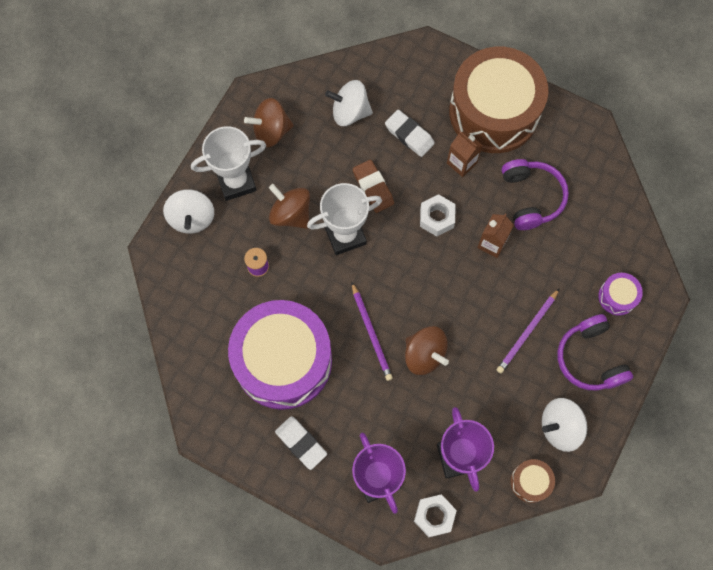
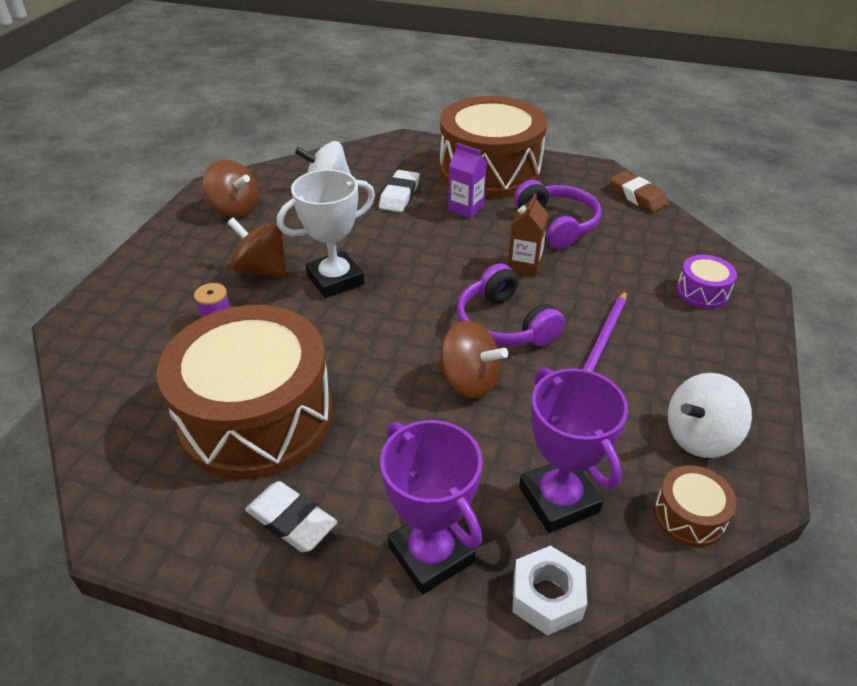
camera: 10 degrees left, 30 degrees down
white spinning top [163,189,214,234] -> none
white trophy [191,126,266,201] -> none
purple drum [228,300,332,410] -> brown drum [157,305,333,480]
brown spinning top [244,98,294,147] -> brown spinning top turned 120 degrees counterclockwise [203,160,259,217]
purple pencil [352,283,393,381] -> none
brown eraser [353,160,394,213] -> brown eraser moved to [610,171,668,212]
white eraser [385,110,435,157] -> white eraser turned 75 degrees clockwise [379,170,420,212]
white nut [420,194,455,236] -> none
brown carton [447,131,483,177] -> purple carton [449,143,487,218]
purple headphones [557,314,633,390] -> purple headphones moved to [457,263,565,347]

